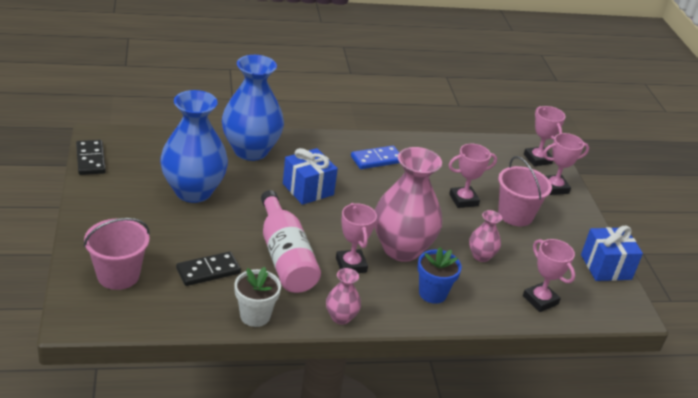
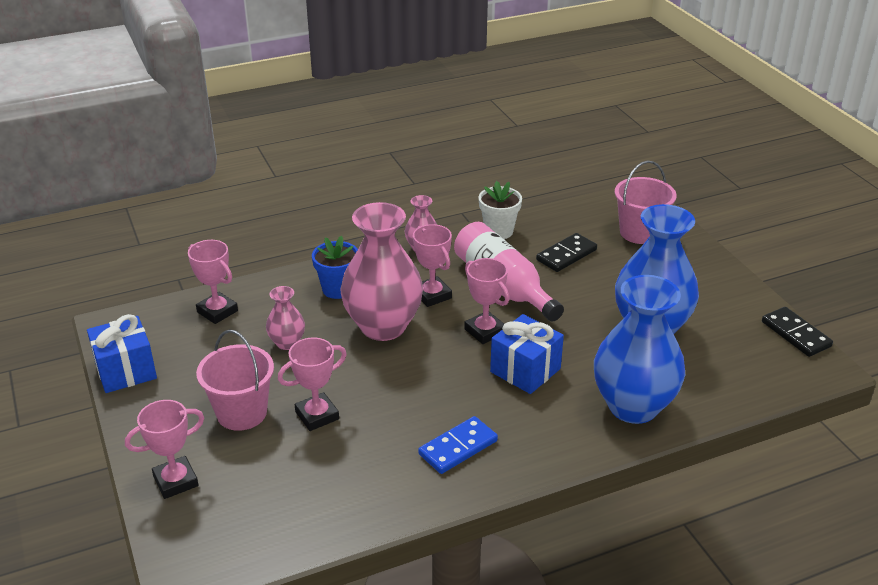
camera: 170 degrees right, 0 degrees up
pink trophy [524,106,566,166] -> pink trophy moved to [464,258,509,344]

